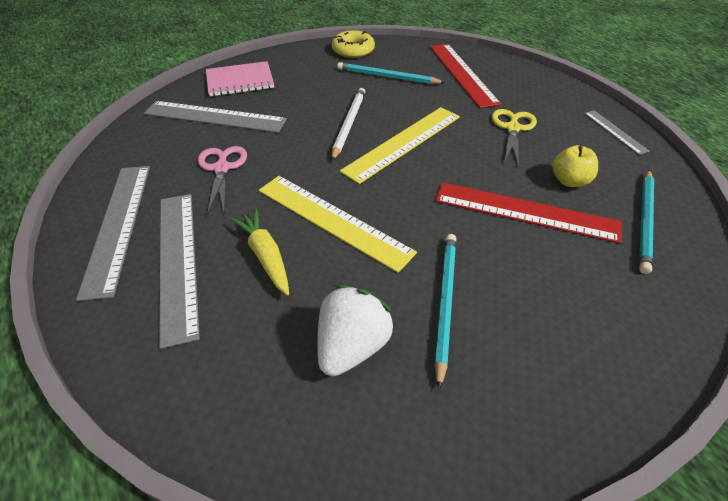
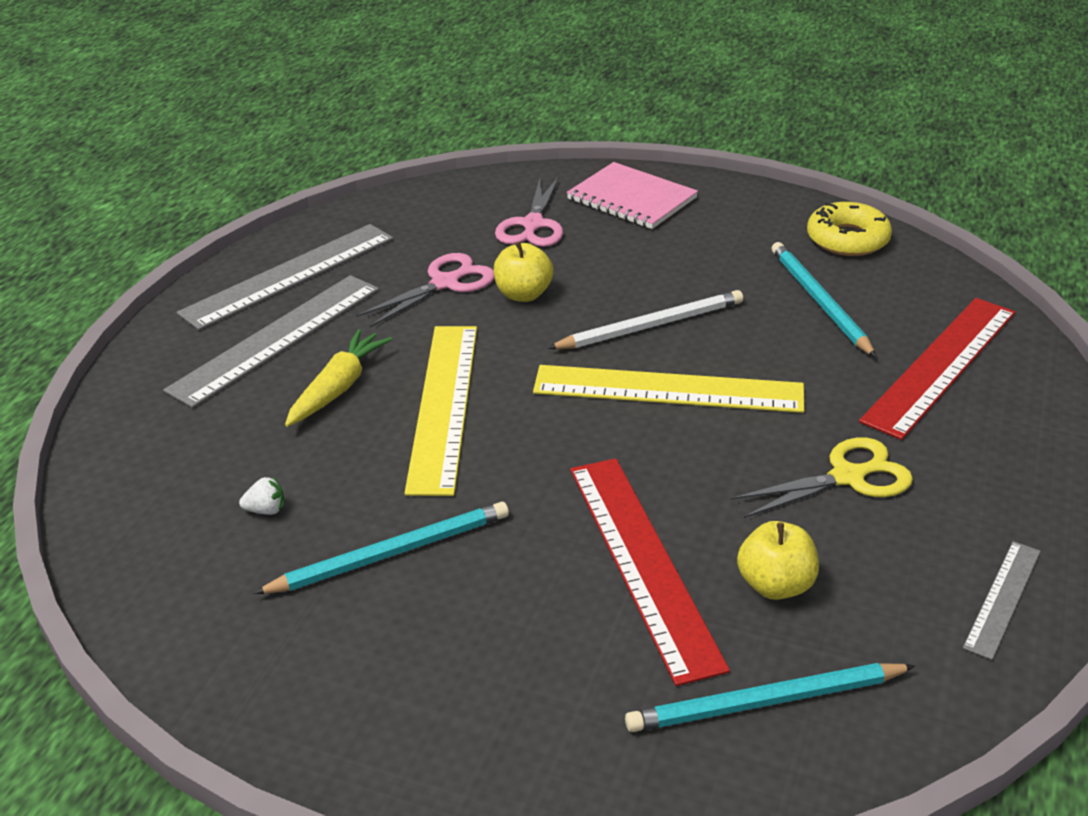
camera: 55 degrees right, 10 degrees down
grey ruler [144,101,287,133] -> pink scissors [495,176,563,247]
white strawberry [317,285,394,376] -> white strawberry [239,477,285,515], size x0.40
none -> yellow apple [494,242,553,302]

